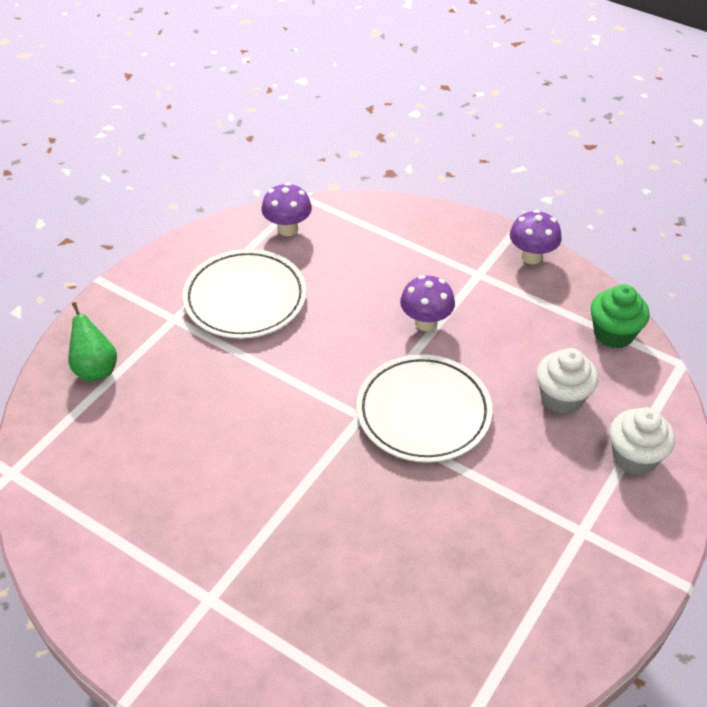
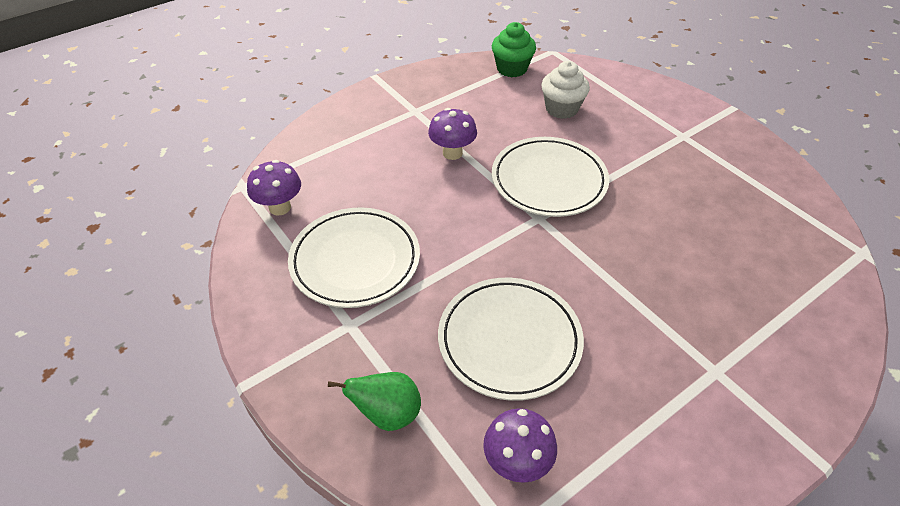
camera: 70 degrees left, 0 degrees up
purple mushroom [510,210,562,264] -> purple mushroom moved to [483,408,557,483]
white cupcake [610,407,675,475] -> none
none -> white plate [438,278,584,401]

